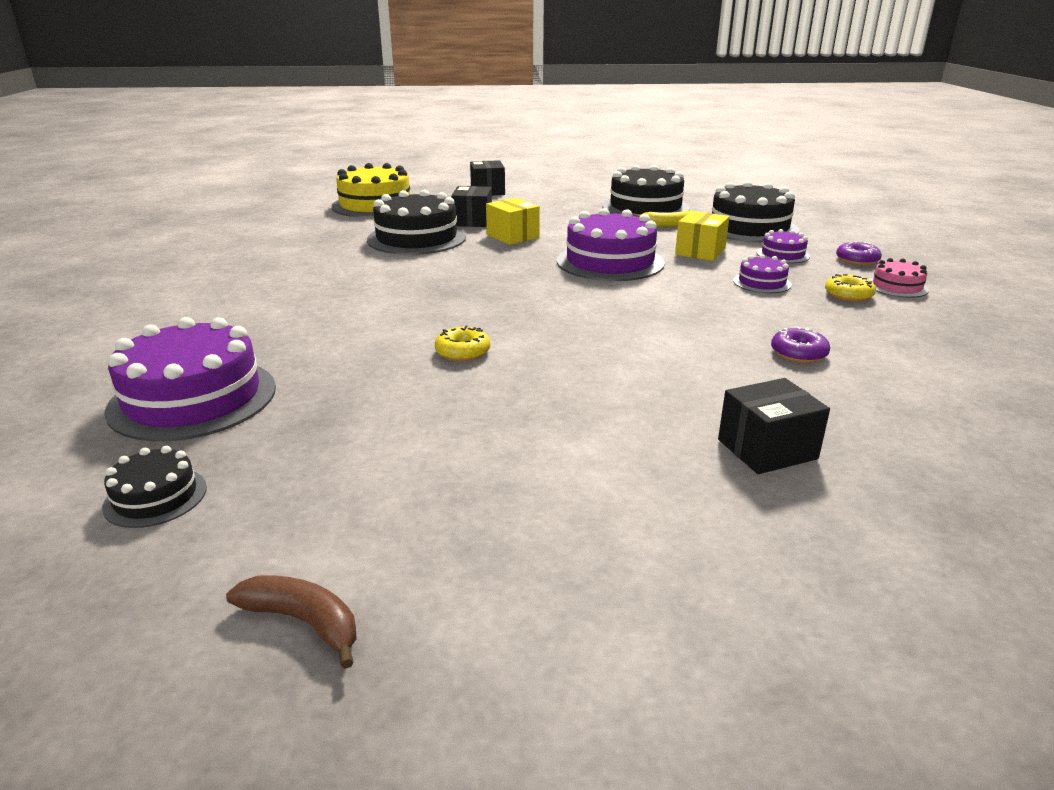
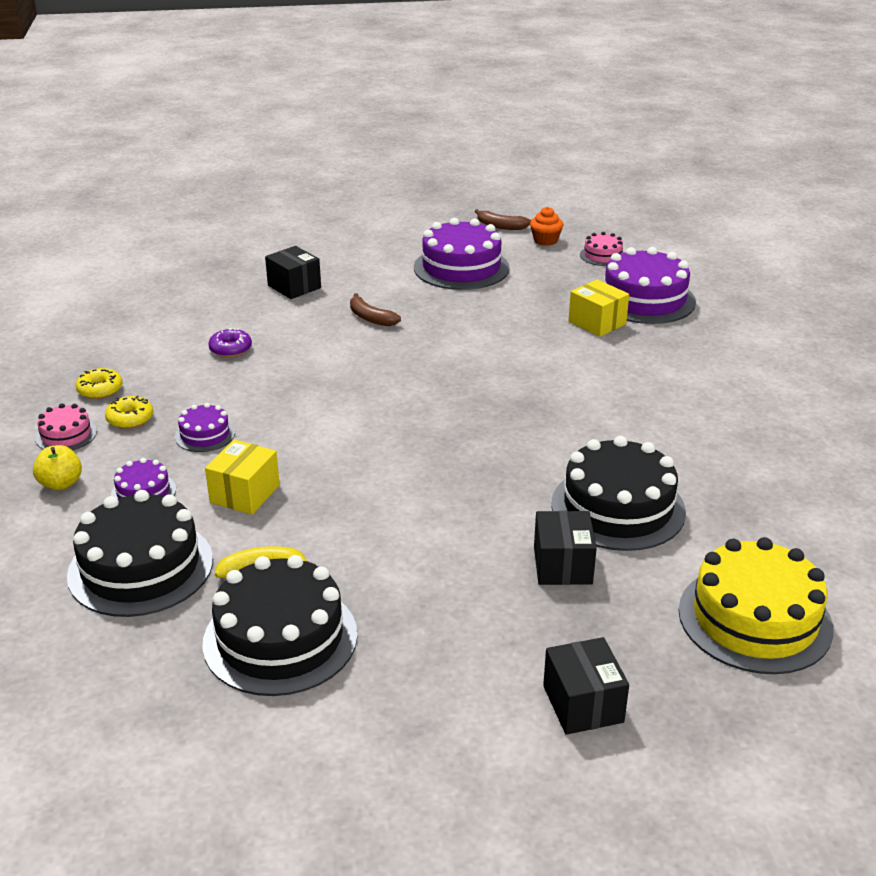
camera: 175 degrees right, 5 degrees up
black cake [102,446,207,528] -> pink cake [580,232,624,266]
yellow donut [435,326,490,361] -> yellow donut moved to [76,368,123,399]
yellow box [486,198,540,245] -> yellow box moved to [569,279,629,337]
purple cake [557,208,665,281] -> purple cake moved to [414,218,510,290]
black box [718,378,830,474] -> black box turned 75 degrees clockwise [265,246,321,299]
purple donut [836,242,882,266] -> yellow apple [33,445,82,490]
none -> brown banana [350,293,401,326]
none -> orange cupcake [530,207,563,246]

